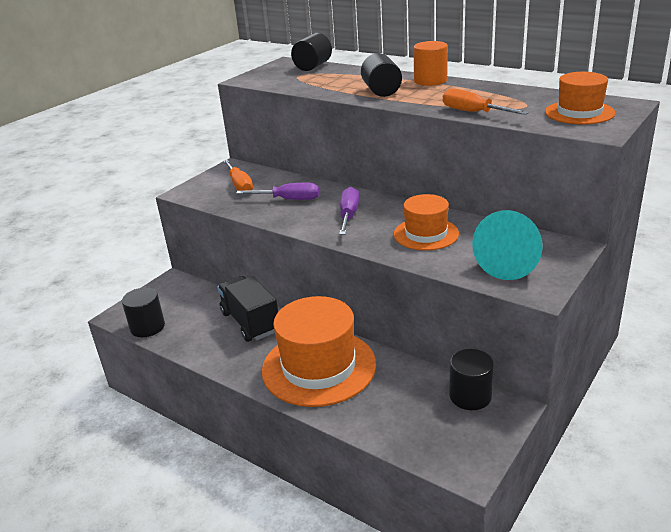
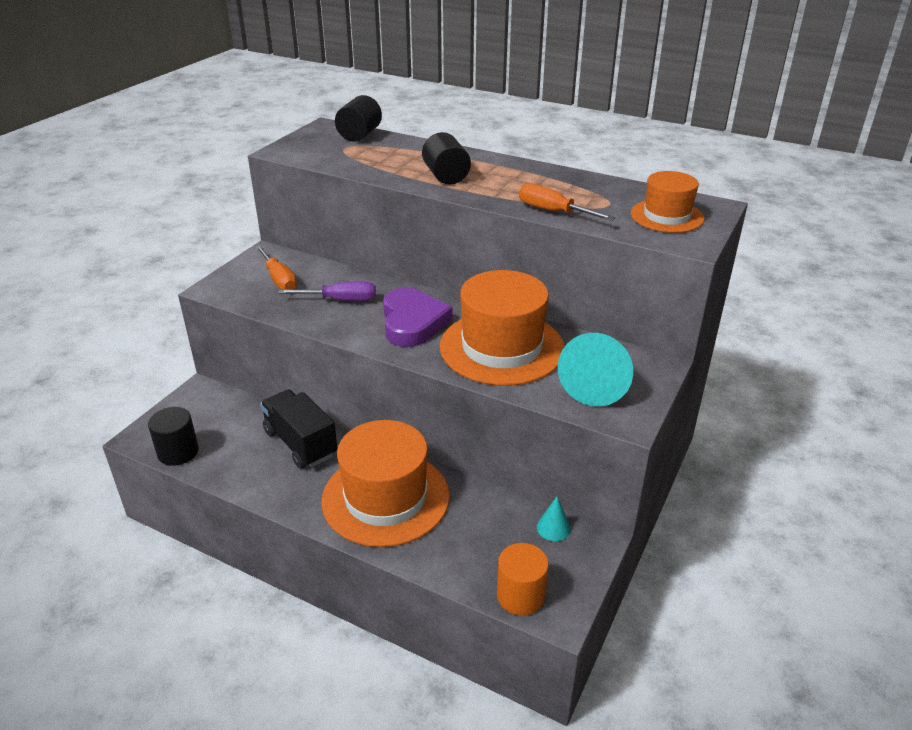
camera: 10 degrees left, 5 degrees up
purple screwdriver [339,187,359,235] -> purple heart [383,287,453,347]
orange hat [394,194,459,251] -> orange hat [440,270,565,386], size x1.74
orange cylinder [414,41,448,86] -> orange cylinder moved to [497,543,549,615]
black cylinder [449,349,494,410] -> turquoise cone [537,496,571,541]

